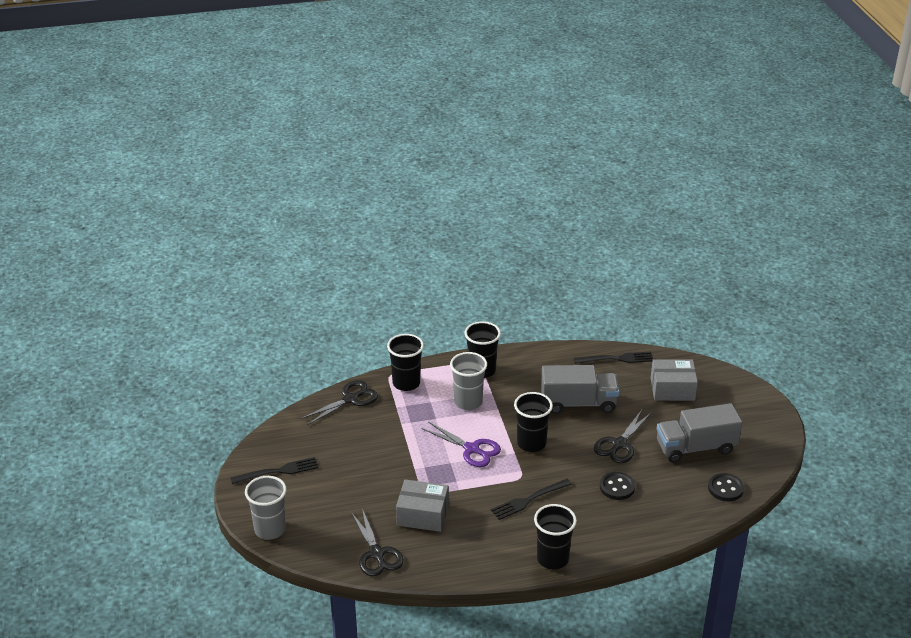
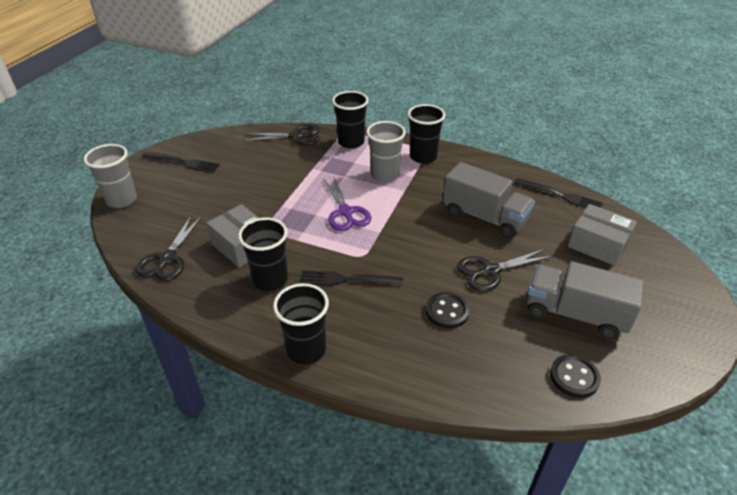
camera: 35 degrees right, 5 degrees up
black cup [514,392,553,452] -> black cup moved to [238,218,288,291]

